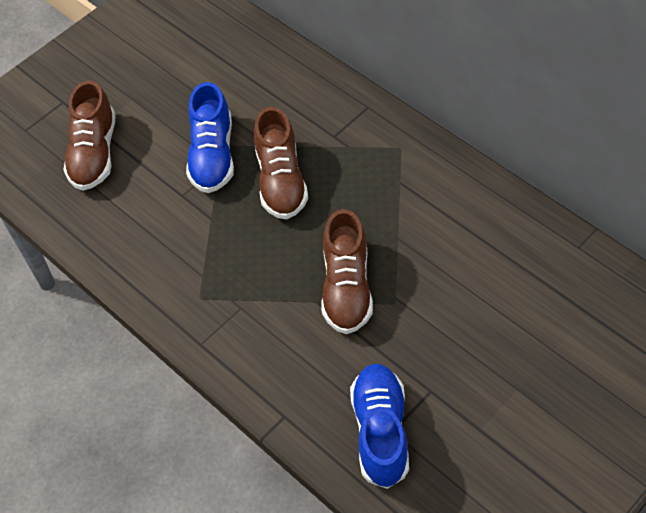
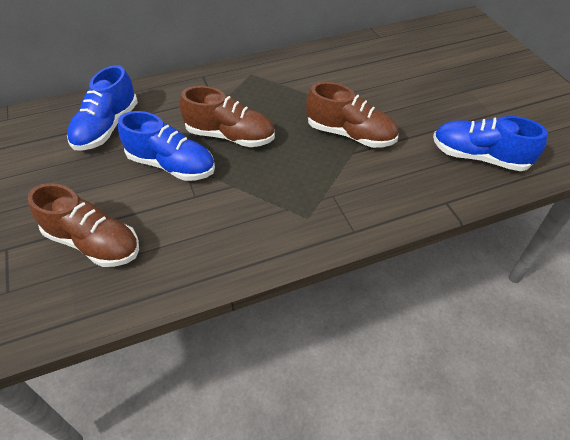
camera: 70 degrees left, 5 degrees down
none -> blue shoe [67,65,138,151]

